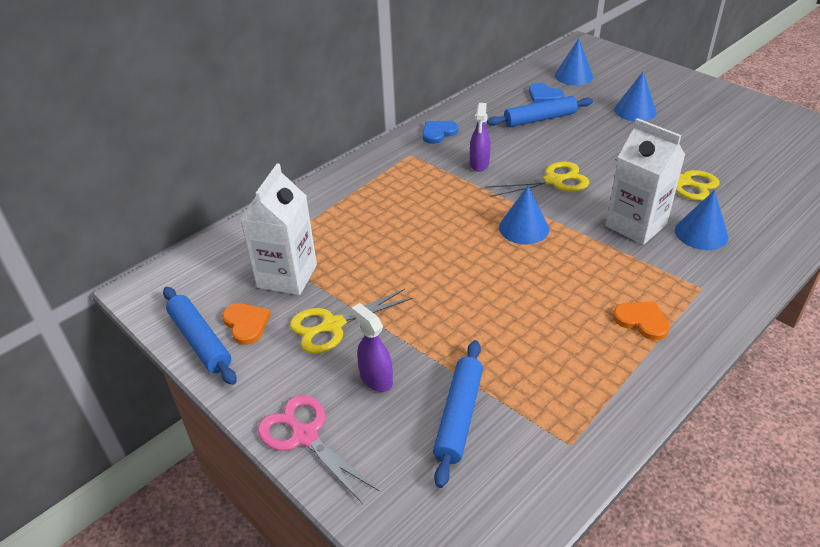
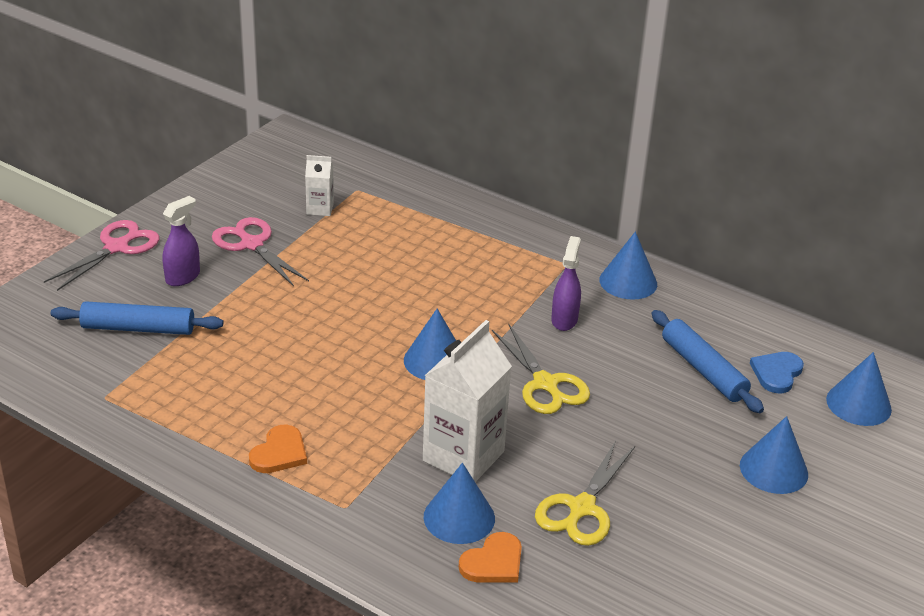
camera: 75 degrees right, 5 degrees down
blue rolling pin [163,287,236,385] -> none
orange heart [222,303,271,345] -> orange heart moved to [459,532,522,583]
white carton [240,164,317,295] -> white carton [305,155,334,216], size x0.50
yellow scissors [290,289,413,354] -> pink scissors [212,217,309,286]
blue heart [422,121,459,144] -> blue cone [599,232,657,300]
purple spray bottle [470,103,491,172] -> purple spray bottle turned 105 degrees clockwise [551,236,581,331]

